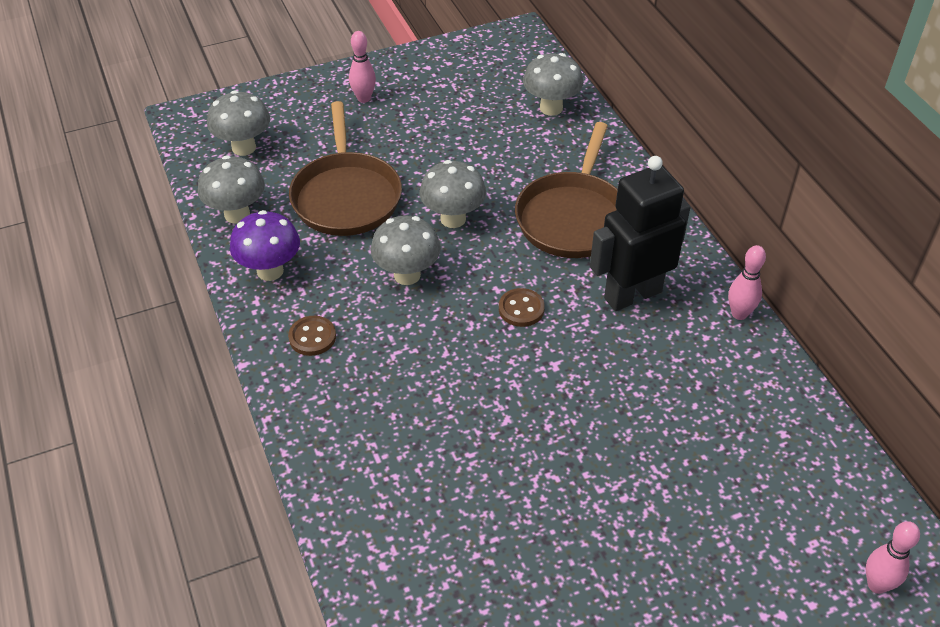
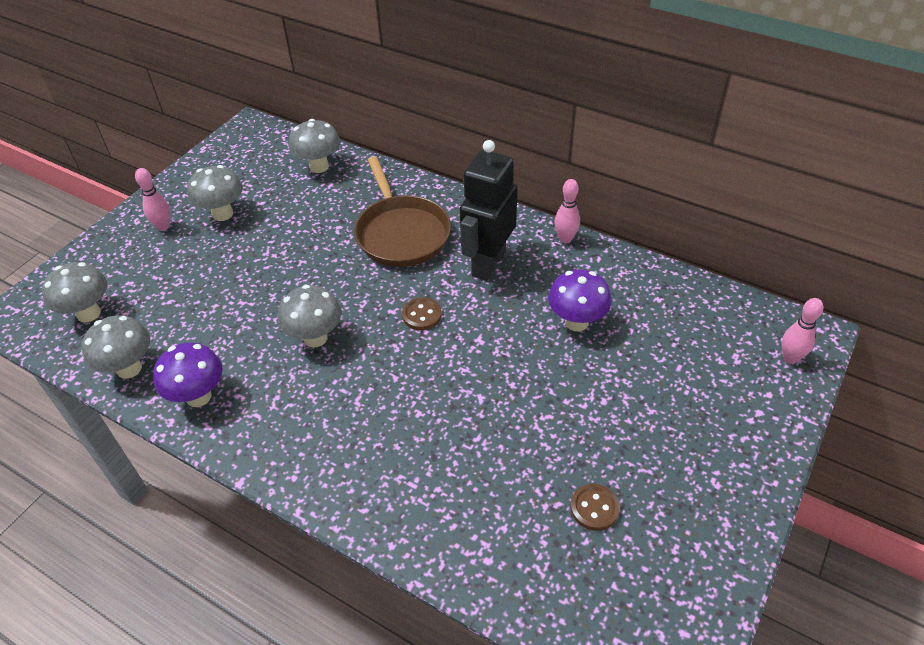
camera: 35 degrees left, 0 degrees up
brown button [288,316,336,356] -> brown button moved to [570,484,620,531]
brown pan [289,101,402,236] -> none
grey mushroom [419,160,486,228] -> grey mushroom moved to [187,165,243,221]
none -> purple mushroom [548,269,612,331]

